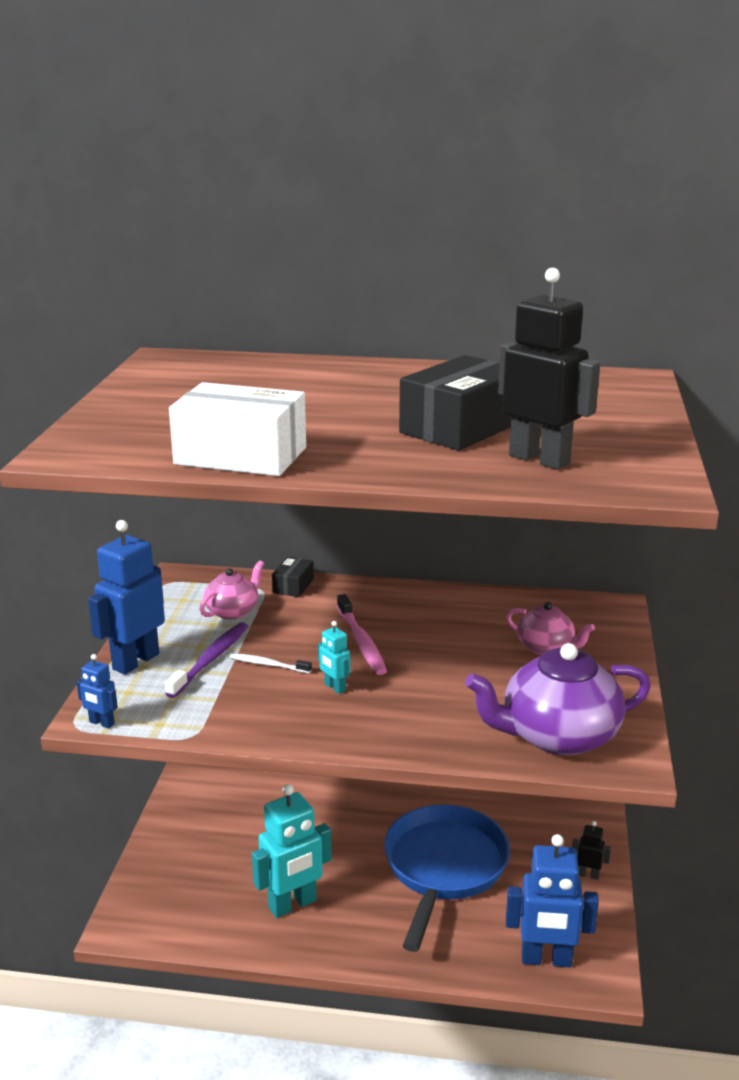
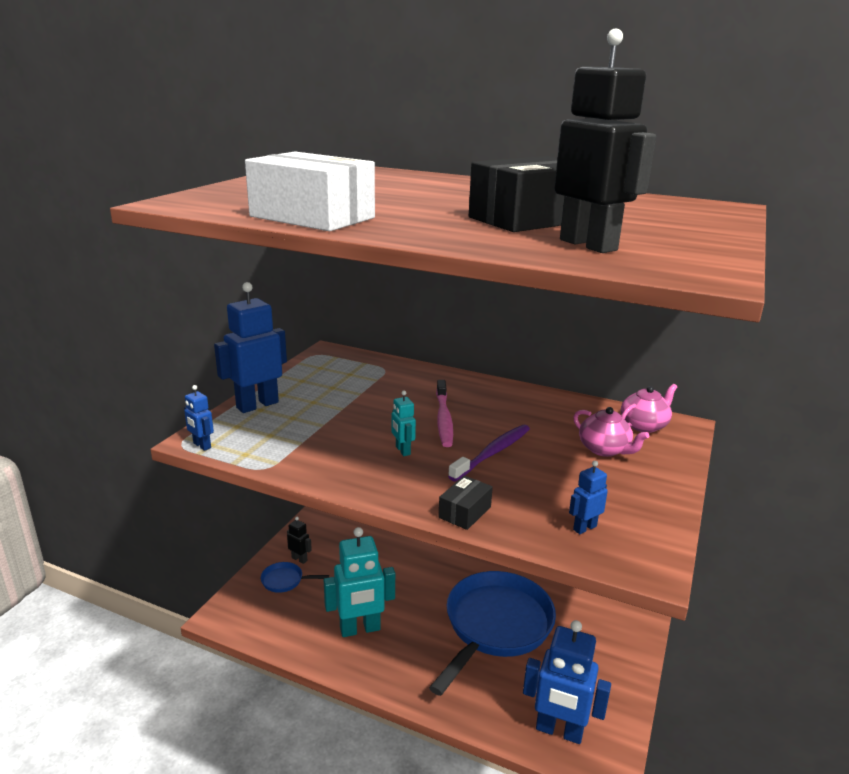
camera: 15 degrees right, 0 degrees up
purple toothbrush [165,622,248,698] -> purple toothbrush moved to [448,425,530,481]
pink teapot [199,561,264,620] -> pink teapot moved to [621,384,678,433]
white toothbrush [229,653,312,673] -> none
black box [272,557,314,597] -> black box moved to [438,476,493,530]
purple teapot [465,643,651,756] -> blue robot [569,461,608,534]
black robot [572,821,611,880] -> black robot moved to [287,517,312,564]
none -> blue pan [261,562,329,593]

